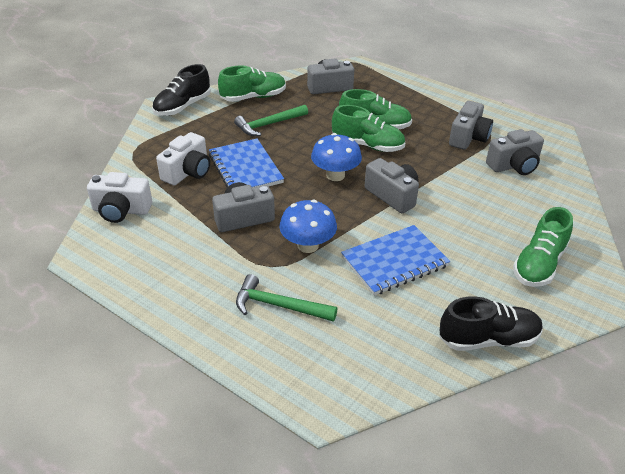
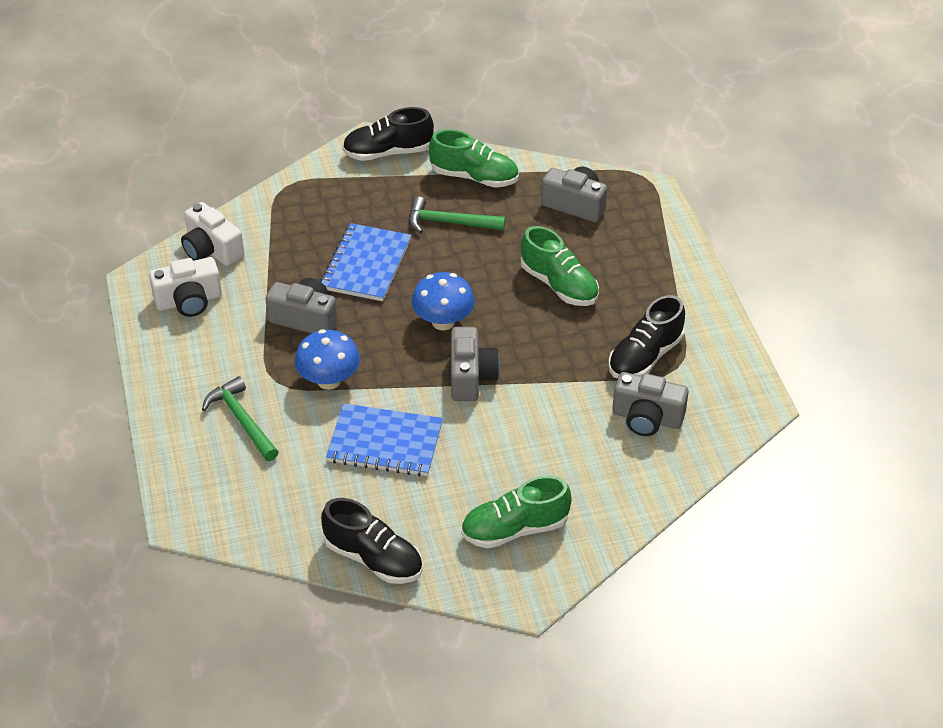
camera: 40 degrees right, 5 degrees up
white camera [156,132,210,185] -> white camera moved to [149,257,222,317]
green shoe [332,105,405,152] -> none
grey camera [449,101,493,150] -> black shoe [608,295,685,379]

